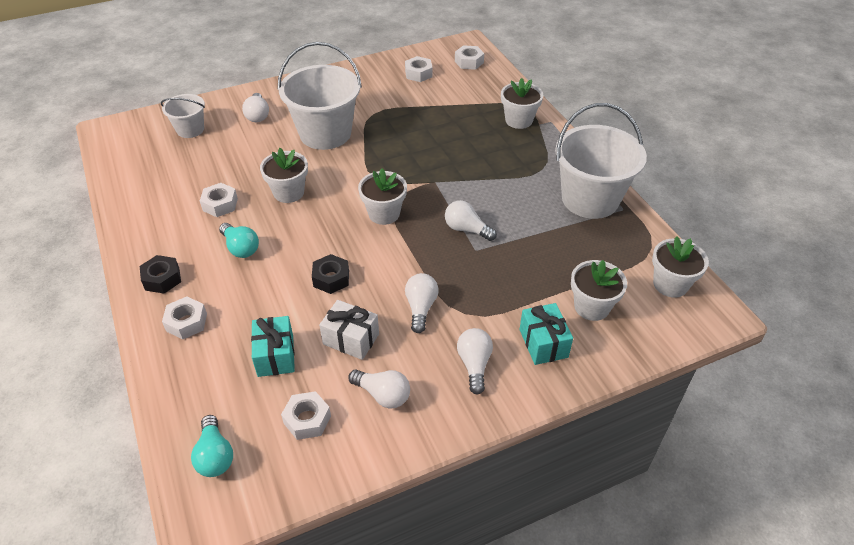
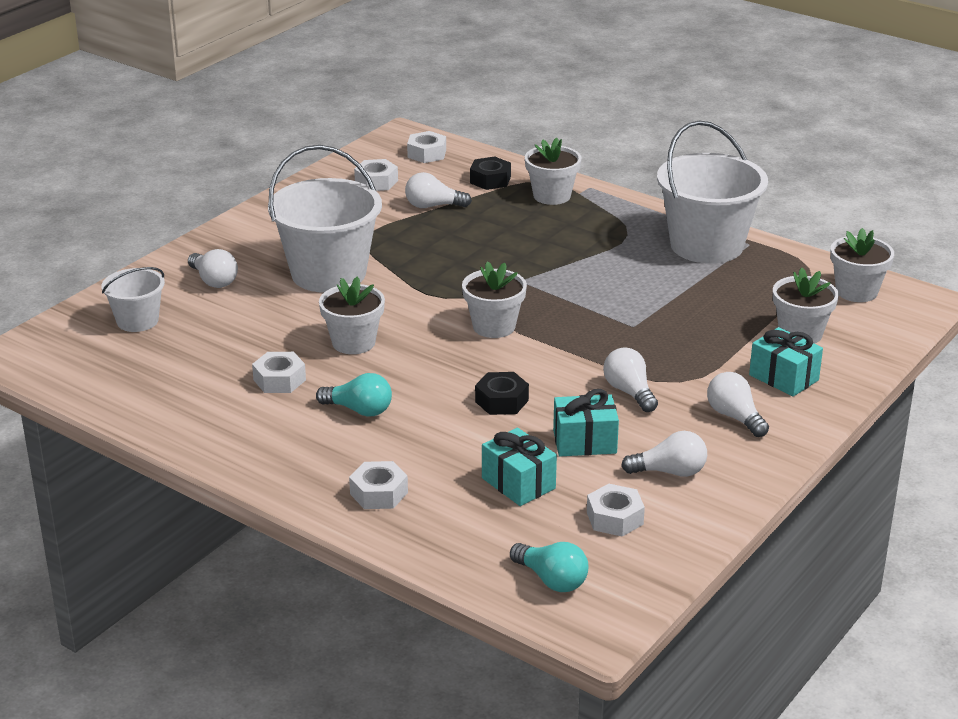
camera: 30 degrees left, 15 degrees down
black nut [140,255,181,293] -> black nut moved to [470,156,511,190]
white gift [319,300,379,360] -> turquoise gift [553,389,619,456]
white light bulb [445,200,497,241] -> white light bulb moved to [405,172,472,208]

